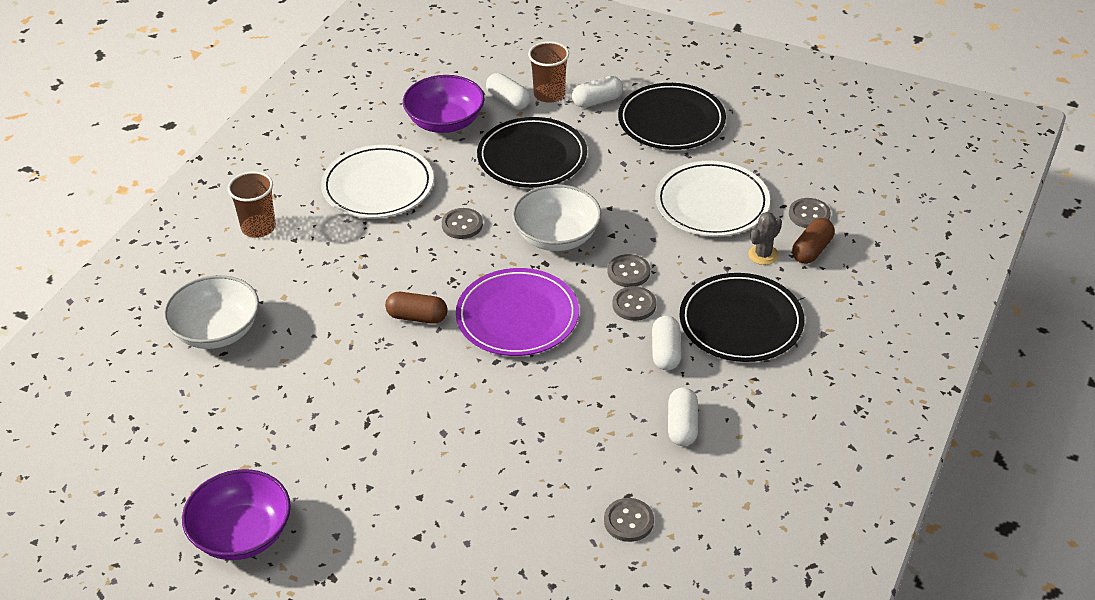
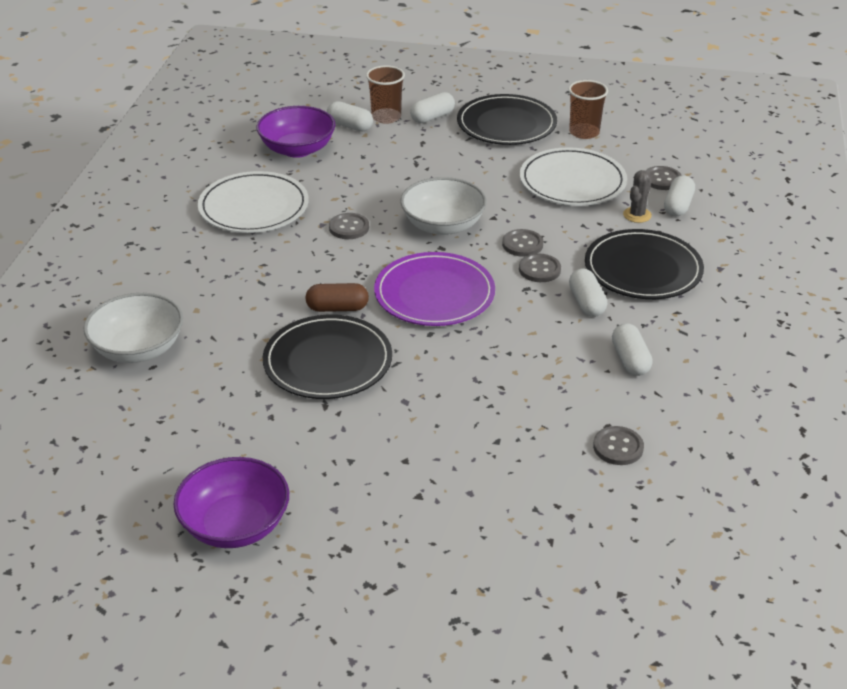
camera: 15 degrees left, 5 degrees down
brown cup [228,171,276,238] -> brown cup moved to [569,80,608,139]
black plate [477,117,587,188] -> black plate moved to [263,315,392,399]
brown capsule [792,218,835,264] -> white capsule [664,175,695,216]

